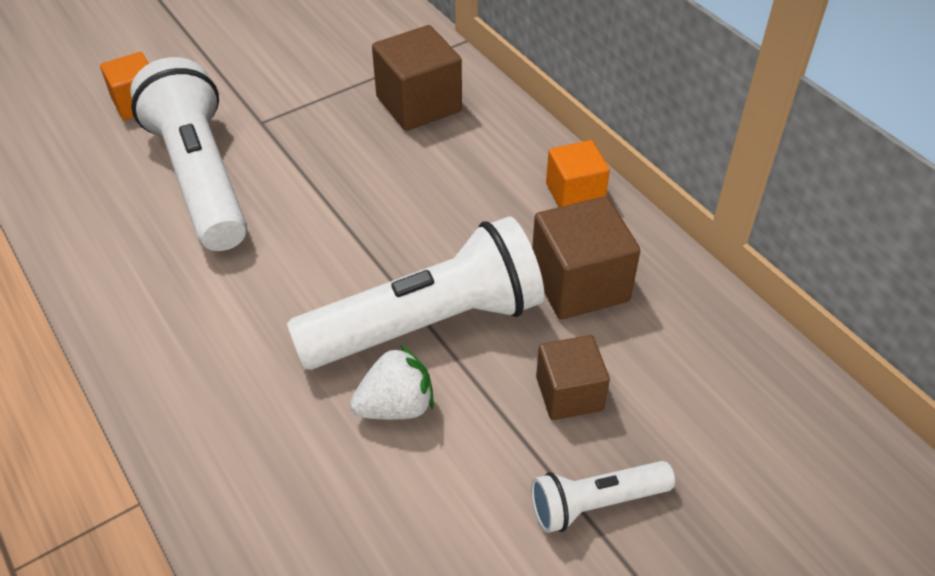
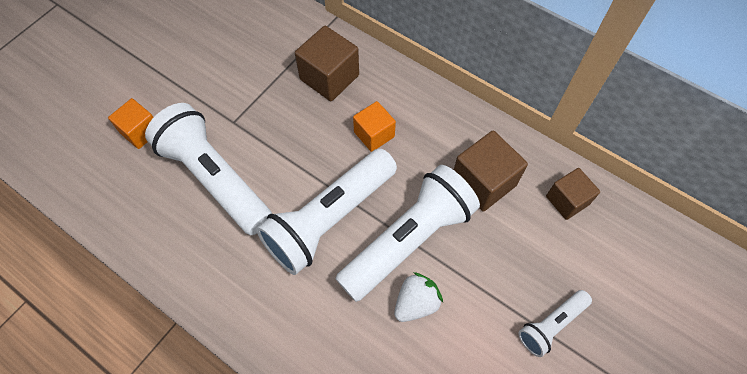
camera: 20 degrees left, 15 degrees up
brown cube [536,335,610,420] -> brown cube moved to [546,168,600,220]
orange cube [546,140,610,207] -> orange cube moved to [353,101,396,152]
none -> white flashlight [256,149,397,275]

